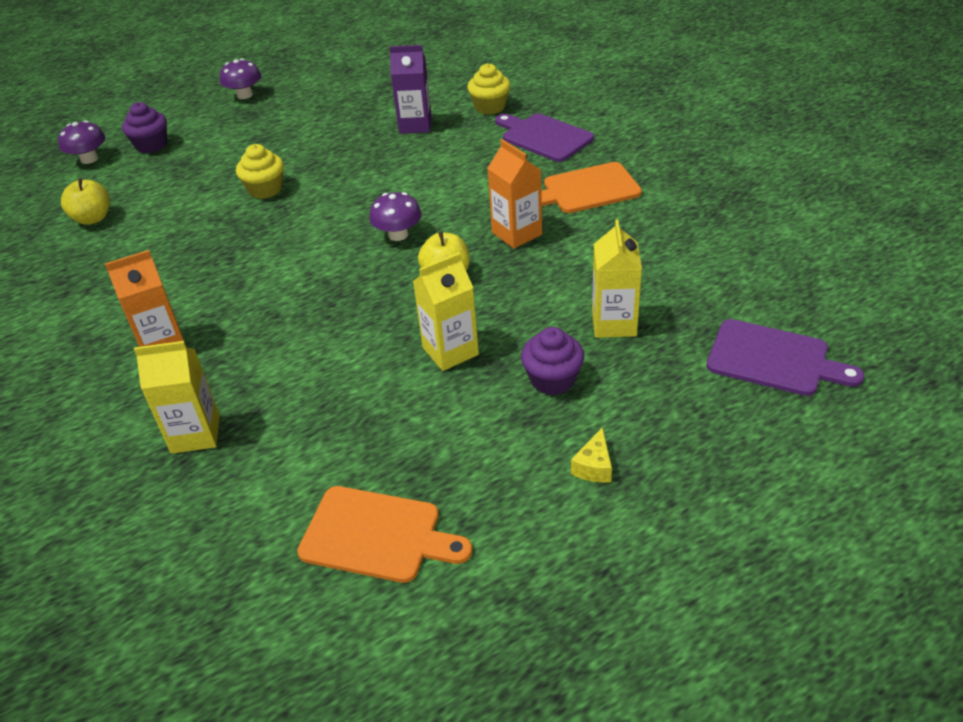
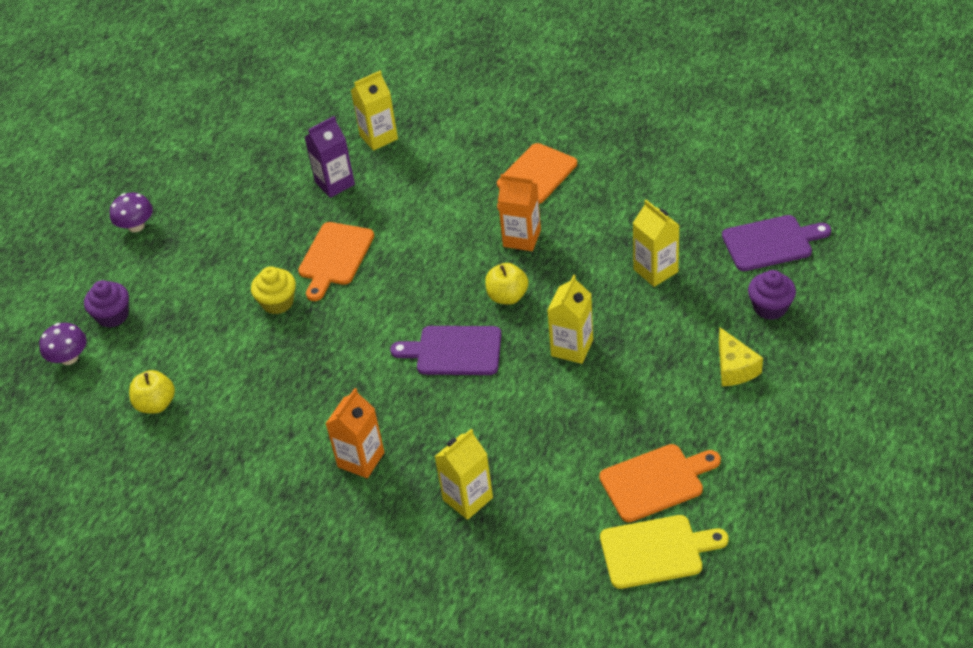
camera: 35 degrees left, 5 degrees up
purple mushroom [369,192,421,241] -> none
yellow cupcake [467,63,510,115] -> yellow carton [351,71,398,151]
purple cutting board [495,113,594,162] -> purple cutting board moved to [390,326,502,375]
purple cupcake [521,327,584,395] -> purple cupcake moved to [748,270,796,320]
yellow cheese [571,427,612,483] -> yellow cheese [719,328,763,386], size x1.51
none -> orange cutting board [298,222,374,301]
none -> yellow cutting board [600,515,729,589]

